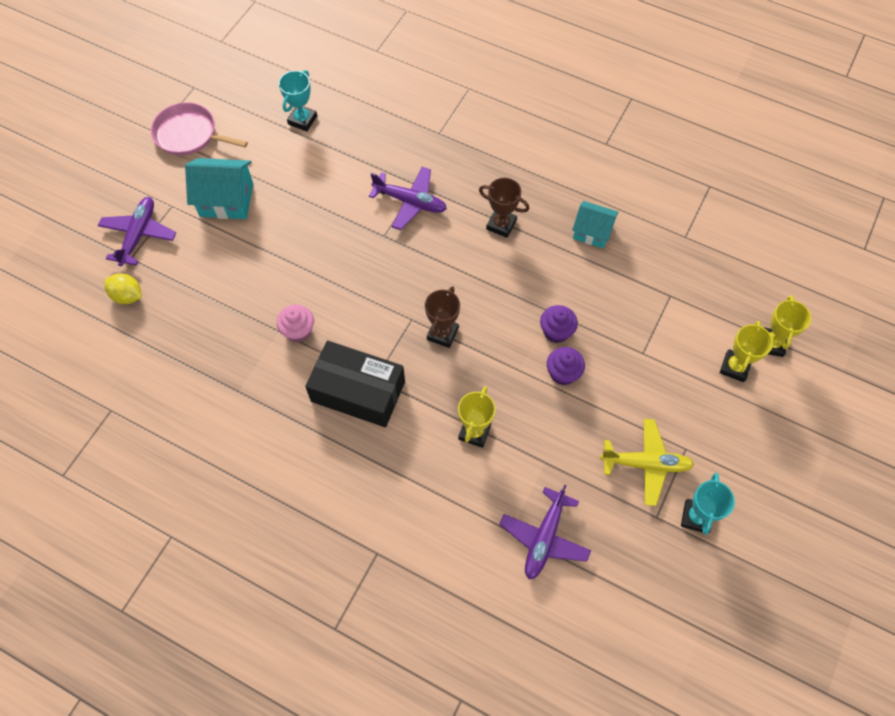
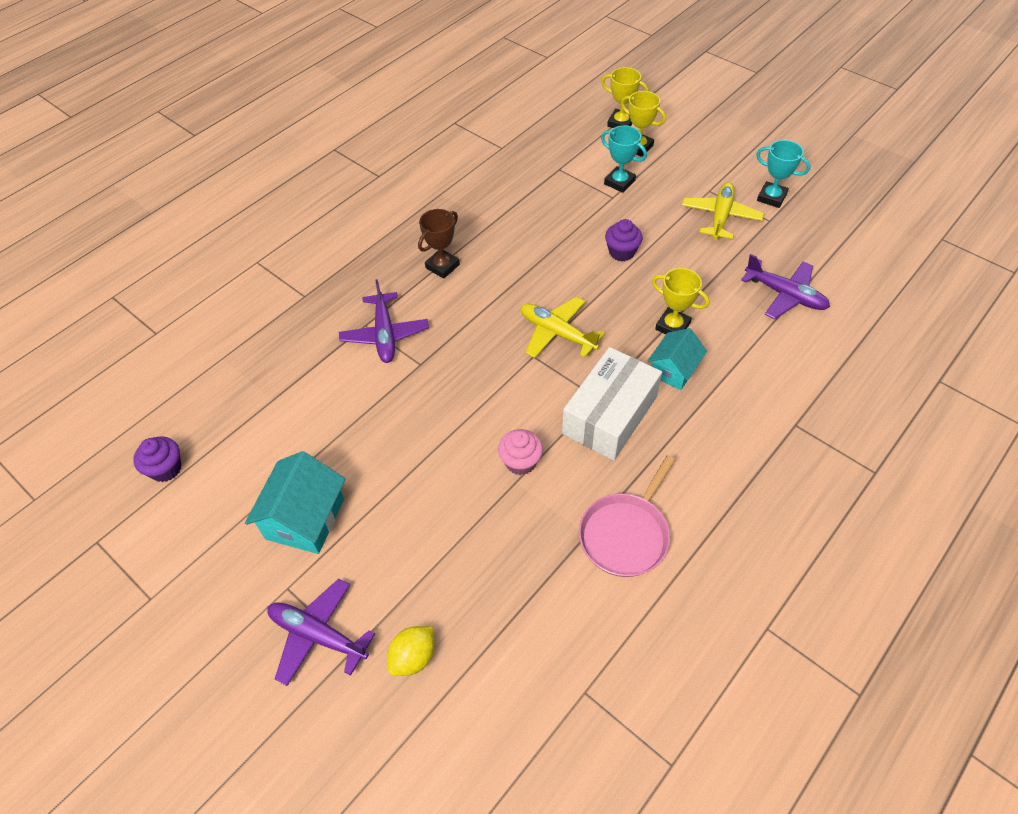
camera: 75 degrees left, 10 degrees down
pink pan [151,102,248,155] -> pink pan moved to [579,455,675,577]
turquoise trophy [279,70,317,131] -> turquoise trophy moved to [601,125,647,193]
black box [305,340,405,427] -> white box [562,347,662,461]
purple plane [369,167,447,230] -> purple plane turned 135 degrees clockwise [339,279,429,363]
brown trophy [425,286,460,348] -> yellow plane [521,297,605,358]
purple cupcake [540,305,578,343] -> purple cupcake moved to [133,437,182,482]
turquoise house [572,201,618,248] -> turquoise house moved to [648,328,707,390]

